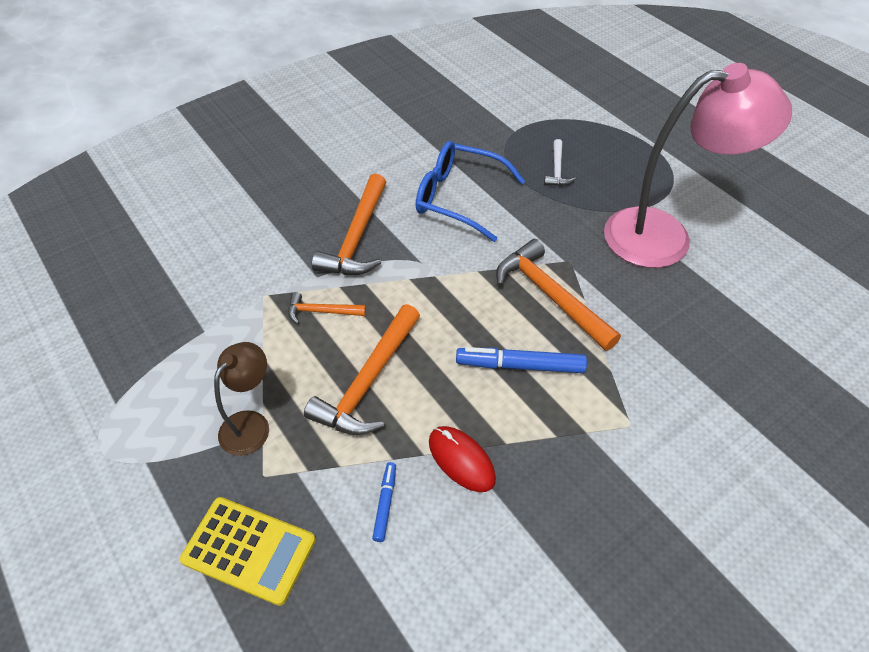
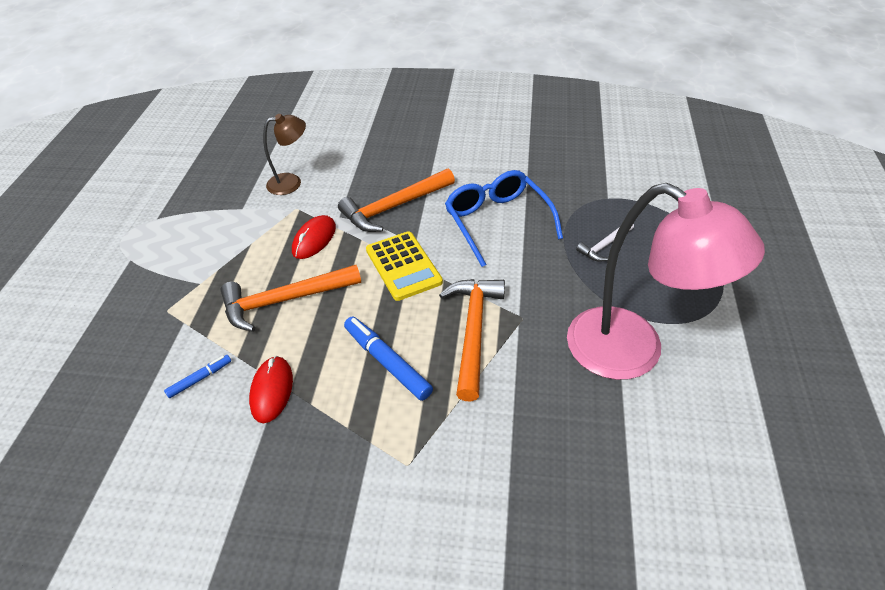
camera: 45 degrees right, 5 degrees down
yellow calculator [180,497,316,606] -> yellow calculator moved to [366,231,443,301]
brown lamp [214,342,269,456] -> brown lamp moved to [263,114,306,195]
orange hammer [288,292,366,324] -> red mouse [292,215,336,259]

